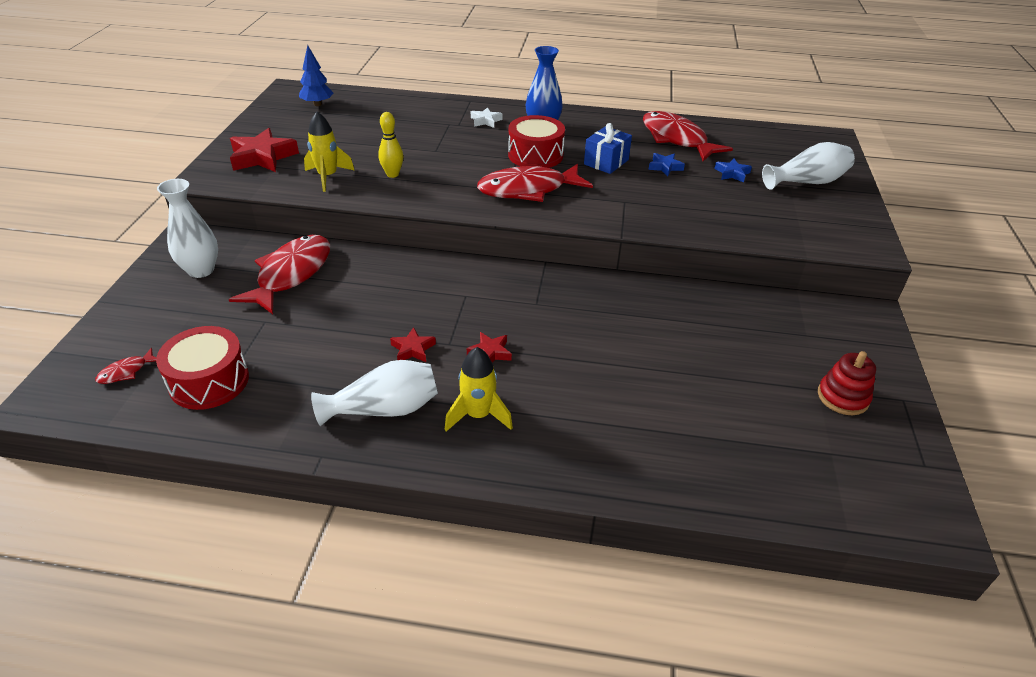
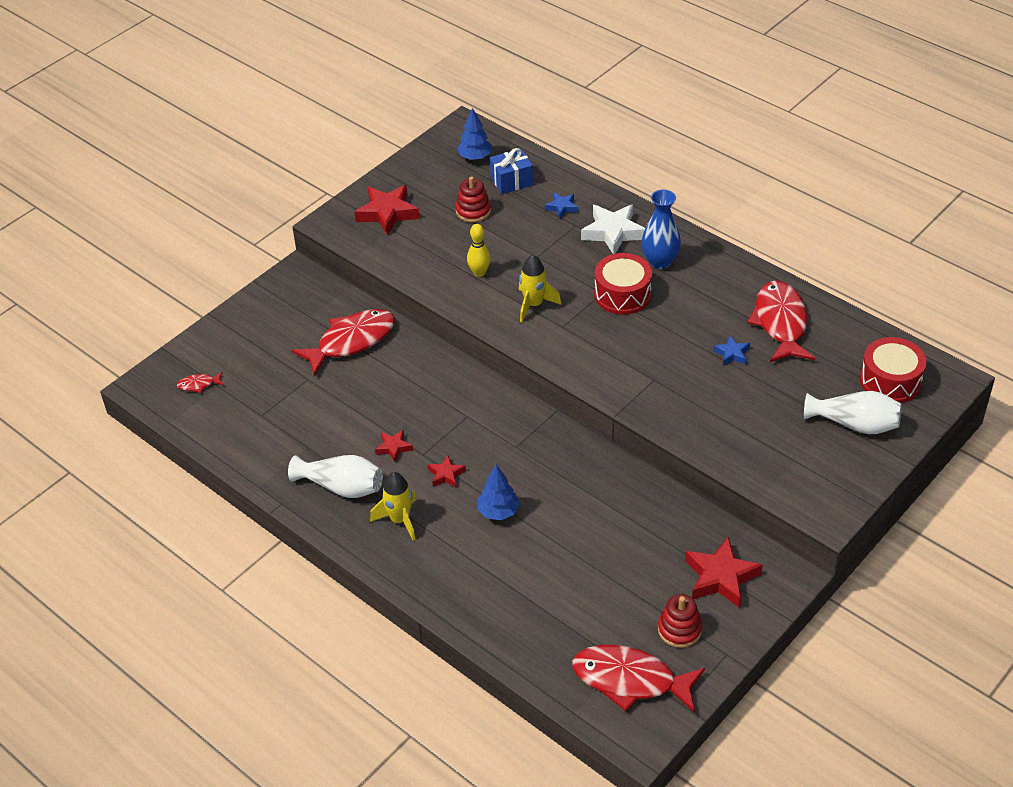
camera: 35 degrees right, 5 degrees up
red drum [156,326,249,410] -> red drum moved to [860,337,927,403]
white vase [157,179,218,278] -> none
yellow rocket [304,112,355,192] -> yellow rocket moved to [519,255,561,322]
white star [471,107,502,128] -> white star [581,204,645,254], size x1.90
red fish [477,164,593,202] -> red fish moved to [572,645,705,713]
blue gift [584,123,632,174] -> blue gift moved to [490,148,533,194]
blue star [714,159,752,183] -> blue star moved to [545,193,578,219]
none -> red stacking toy [455,176,491,222]
none -> blue tree [477,465,520,520]
none -> red star [685,537,763,608]

